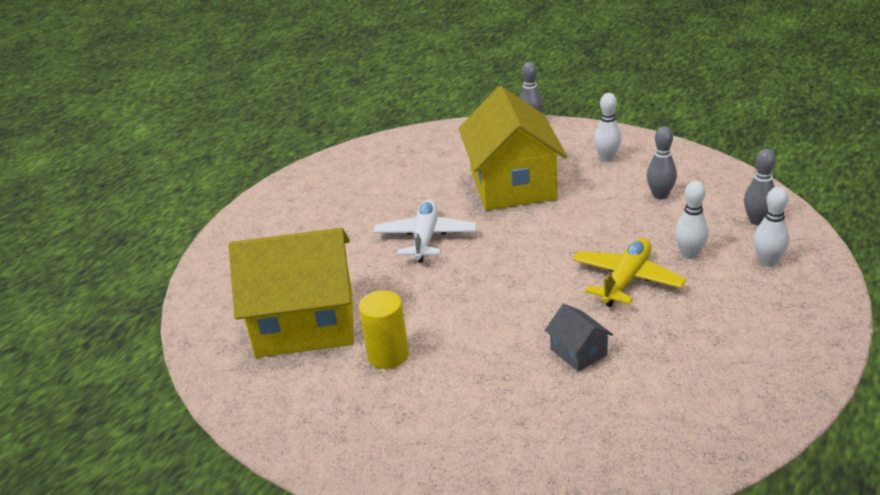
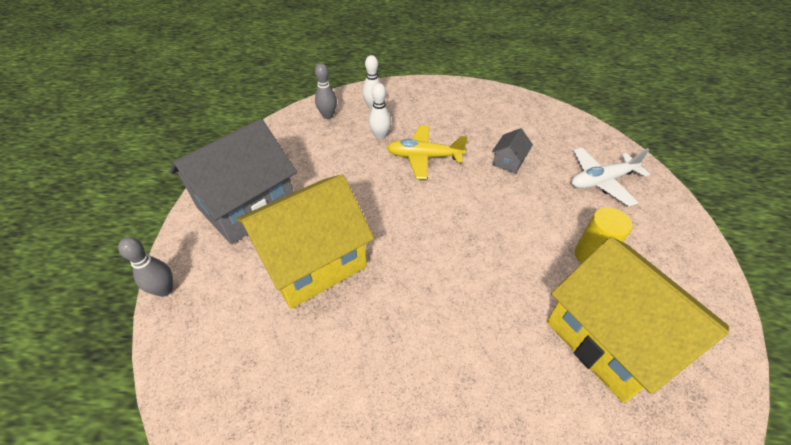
camera: 120 degrees left, 15 degrees up
white plane [373,199,477,263] -> white plane moved to [571,148,650,207]
white bowling pin [594,93,622,162] -> grey house [170,119,297,244]
grey bowling pin [647,127,677,200] -> none

